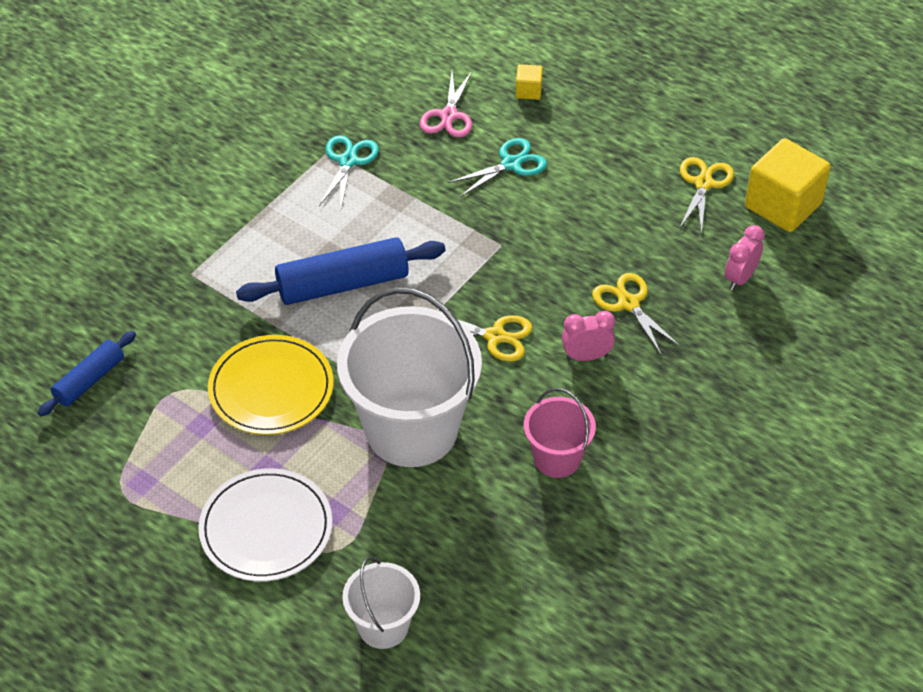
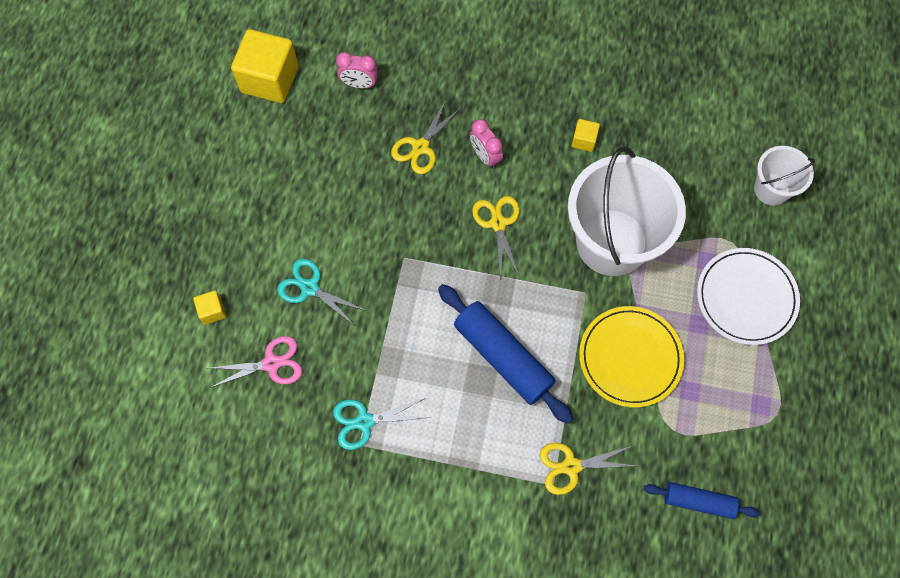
camera: 115 degrees left, 20 degrees up
pink bucket [524,388,596,478] -> yellow cube [571,119,600,152]
yellow scissors [679,157,734,234] -> yellow scissors moved to [539,443,636,495]

